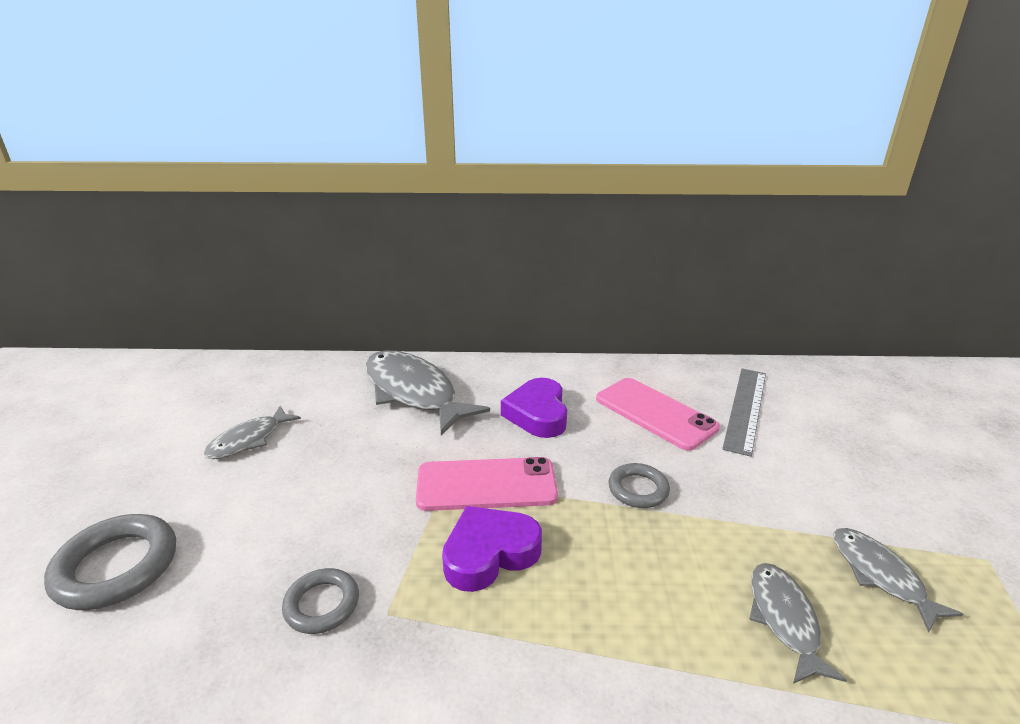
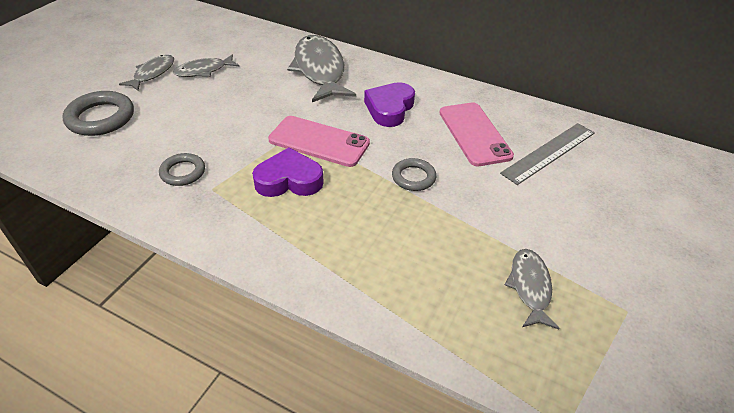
camera: 25 degrees right, 15 degrees up
grey fish [749,563,847,684] -> grey fish moved to [119,55,174,91]

